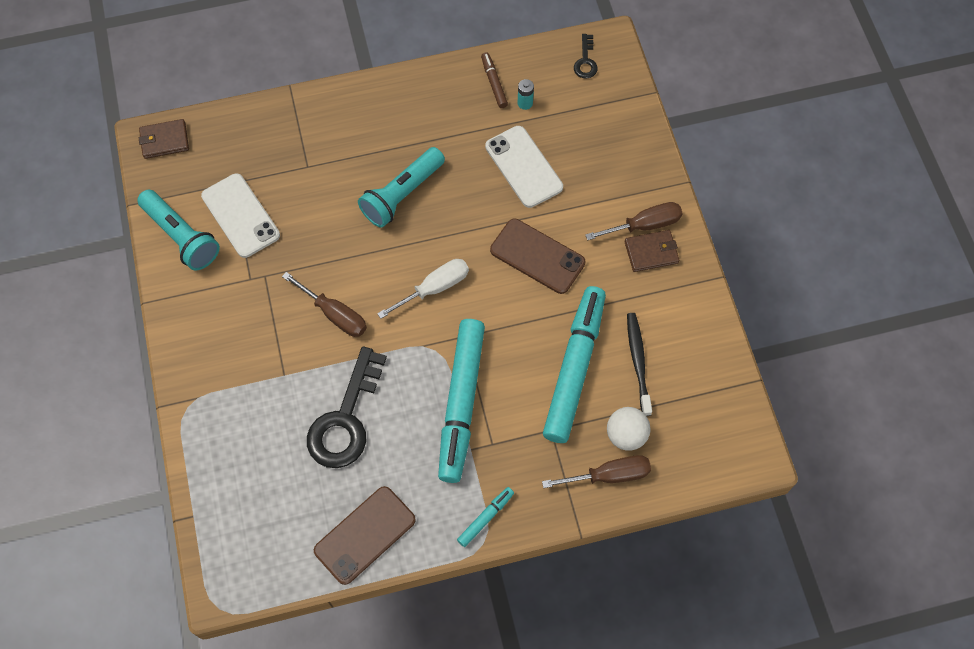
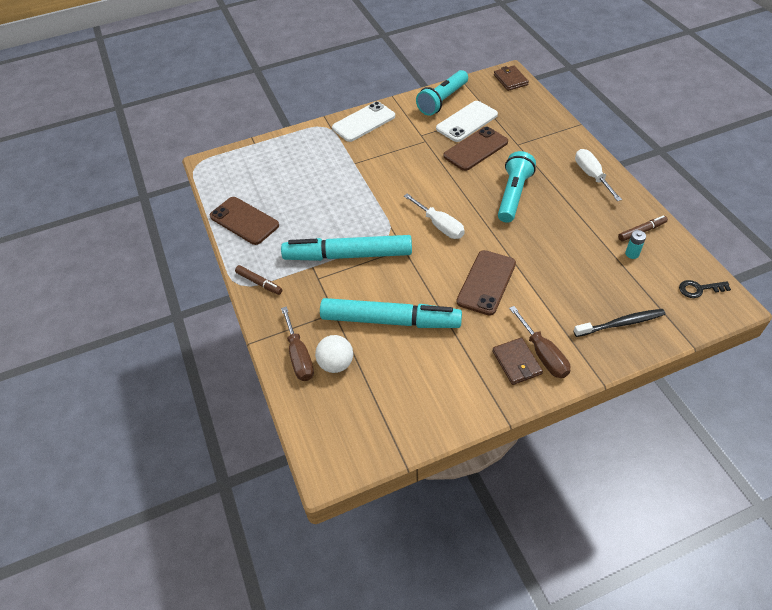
camera: 85 degrees right, 15 degrees down
brown screwdriver [282,272,367,337] -> none
black key [307,346,387,468] -> none
turquoise flashlight [358,147,445,228] -> turquoise flashlight turned 75 degrees clockwise [498,151,536,223]
turquoise marker [457,487,514,547] -> brown marker [235,265,282,295]
white phone [485,126,563,208] -> white phone moved to [332,101,395,142]
black toothbrush [627,313,652,416] -> black toothbrush moved to [574,309,665,337]
none -> brown phone [443,126,508,171]
none -> white screwdriver [575,149,622,201]

